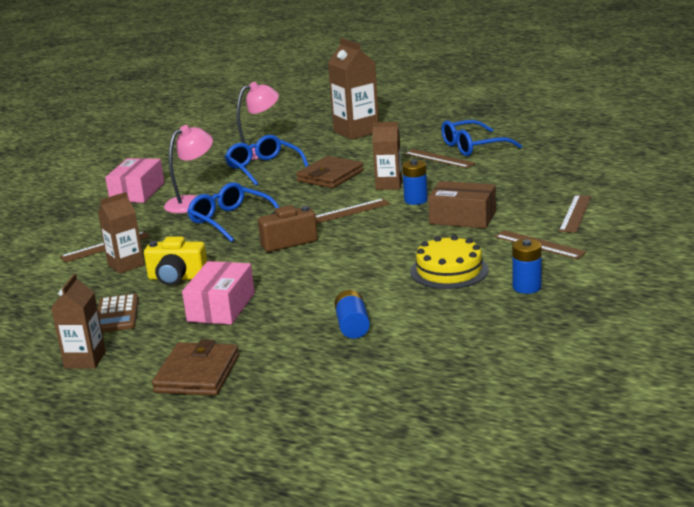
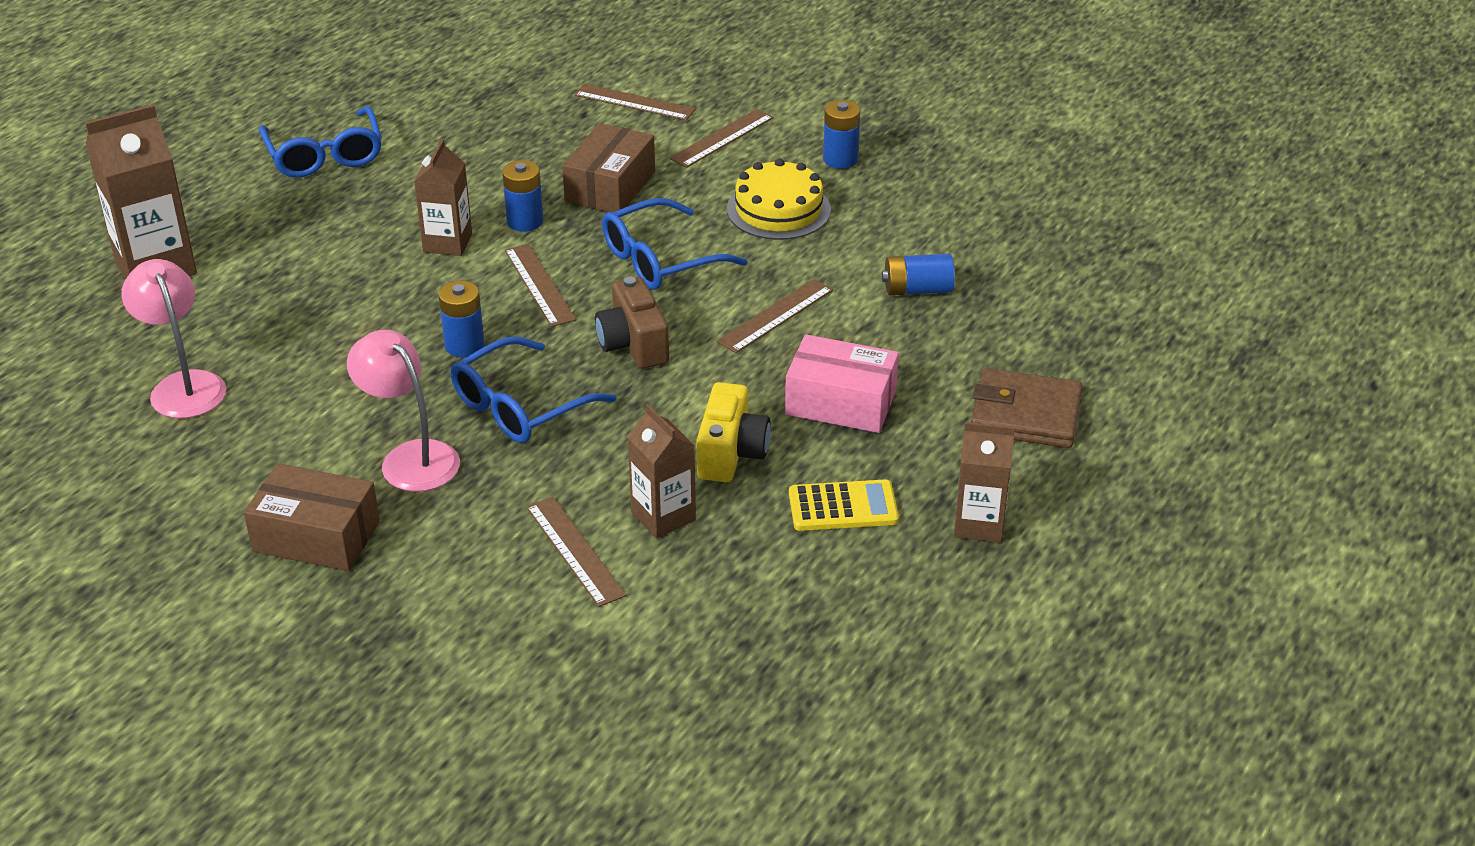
camera: 90 degrees left, 15 degrees up
brown calculator [98,294,138,332] -> yellow calculator [789,479,899,531]
pink box [105,158,164,203] -> brown box [244,463,380,571]
blue glasses [225,135,309,186] -> blue glasses moved to [602,198,747,290]
brown wallet [296,156,364,188] -> none
brown ruler [404,149,475,168] -> brown ruler moved to [717,279,833,353]
none -> blue battery [438,281,485,357]

